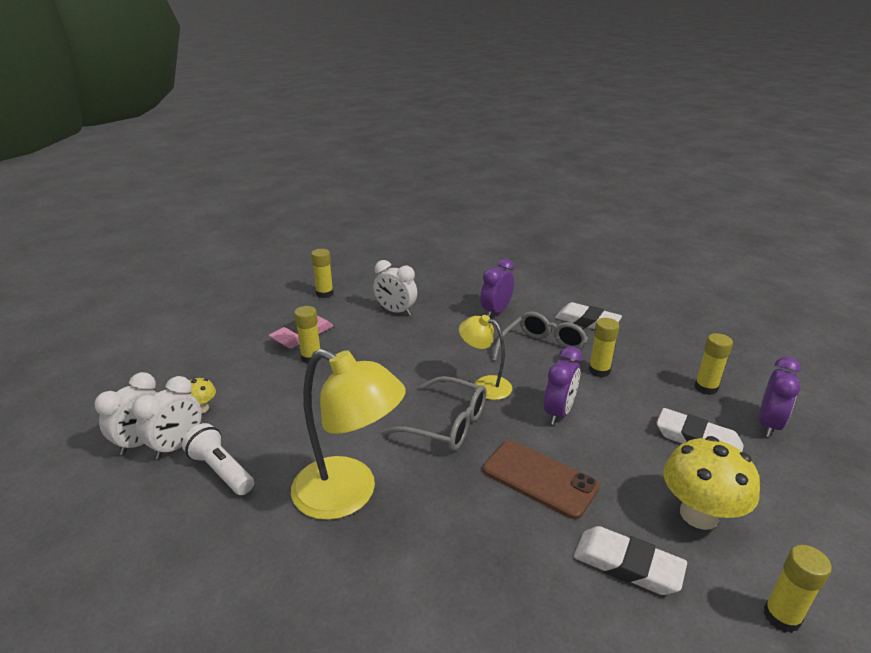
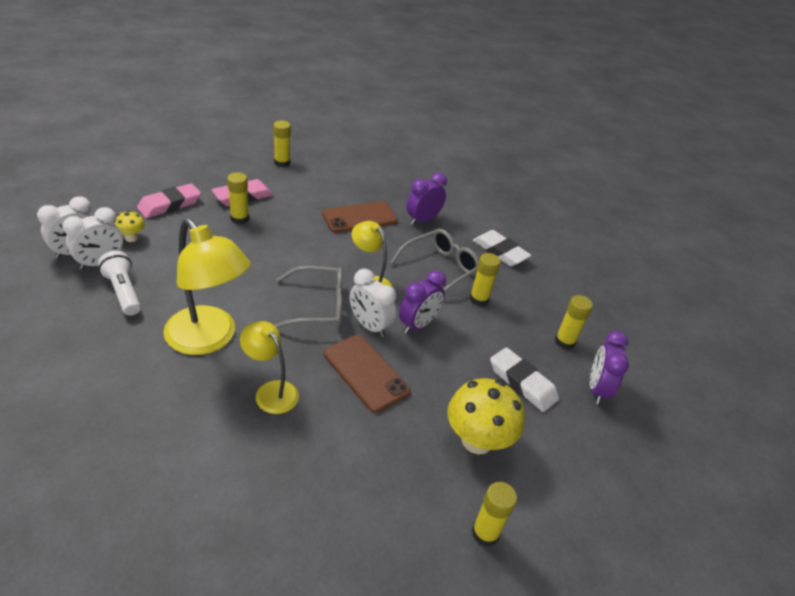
camera: 10 degrees right, 10 degrees up
white clock [374,260,417,316] -> white clock moved to [350,269,396,337]
grey glasses [383,376,487,451] -> grey glasses turned 45 degrees counterclockwise [274,266,343,329]
white eraser [574,526,687,595] -> none
purple clock [759,357,801,437] -> purple clock turned 150 degrees clockwise [590,331,629,405]
none -> pink eraser [137,183,201,218]
none -> yellow lamp [240,321,299,414]
none -> brown phone [322,201,398,233]

